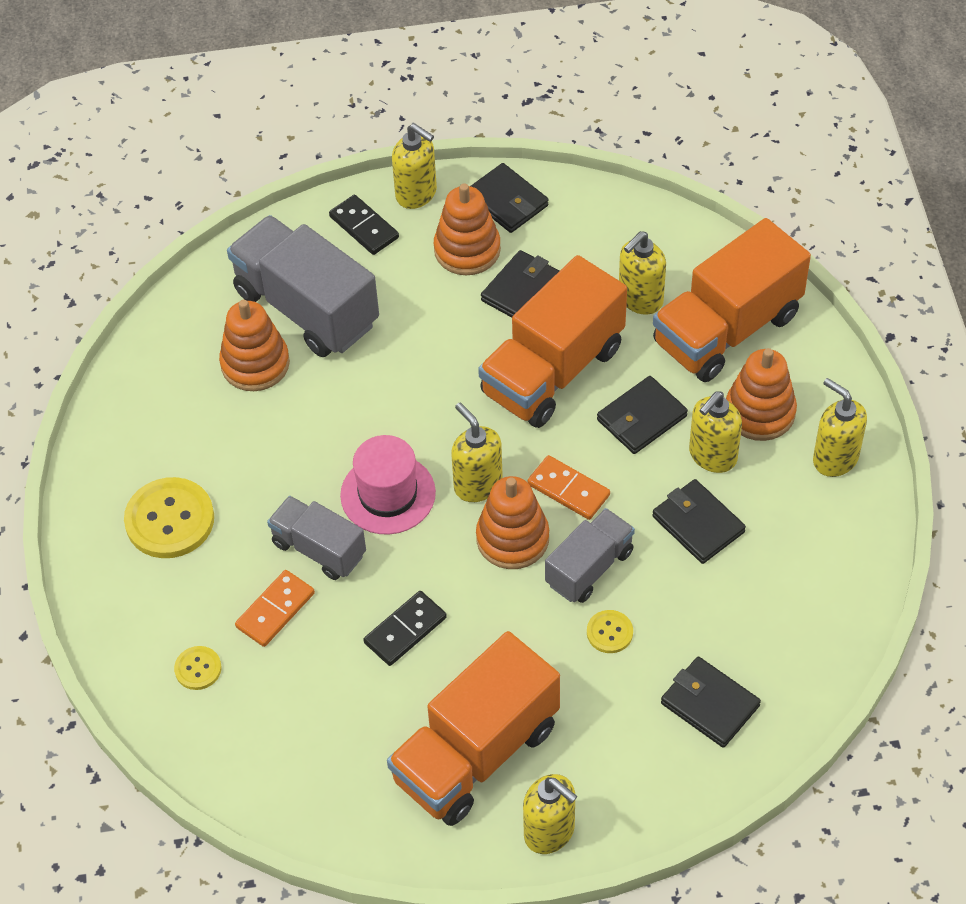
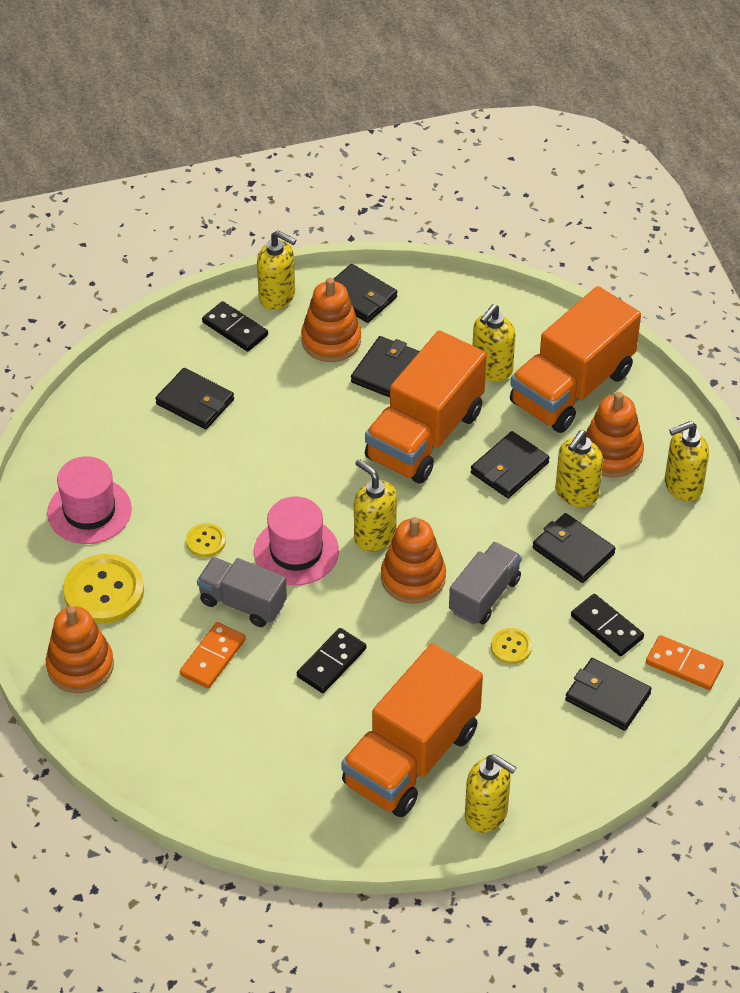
camera: 10 degrees left, 5 degrees down
yellow button [174,646,222,690] -> yellow button moved to [186,523,226,557]
orange stacking toy [219,300,290,391] -> orange stacking toy moved to [46,606,114,693]
grey truck [227,215,379,357] -> black wallet [155,368,234,429]
orange domino [527,455,610,520] -> orange domino moved to [646,635,724,690]
yellow soap dispenser [813,378,867,477] -> yellow soap dispenser turned 60 degrees counterclockwise [665,421,709,502]
none -> pink hat [47,456,132,544]
none -> black domino [571,594,644,656]

